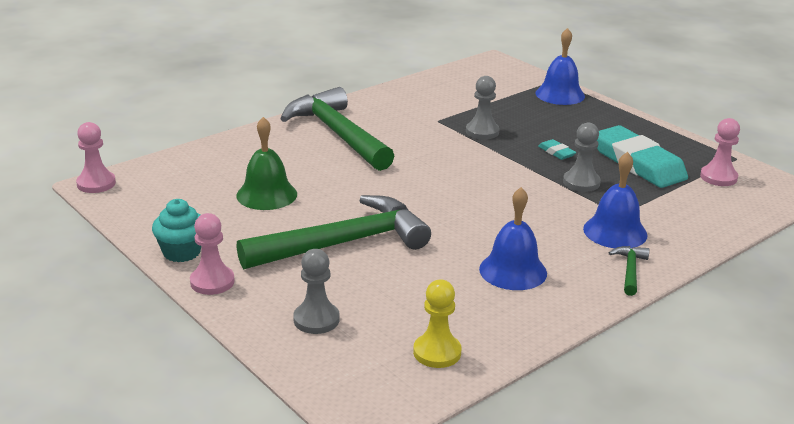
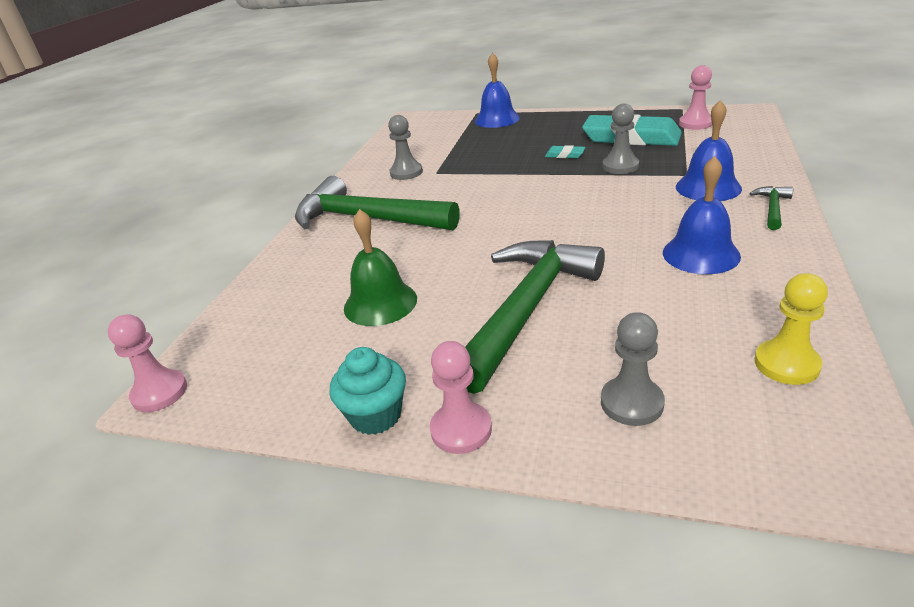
camera: 30 degrees left, 5 degrees up
grey pawn [466,76,500,140] -> grey pawn moved to [388,115,423,180]
green hammer [609,246,649,296] -> green hammer turned 45 degrees clockwise [749,186,793,230]

